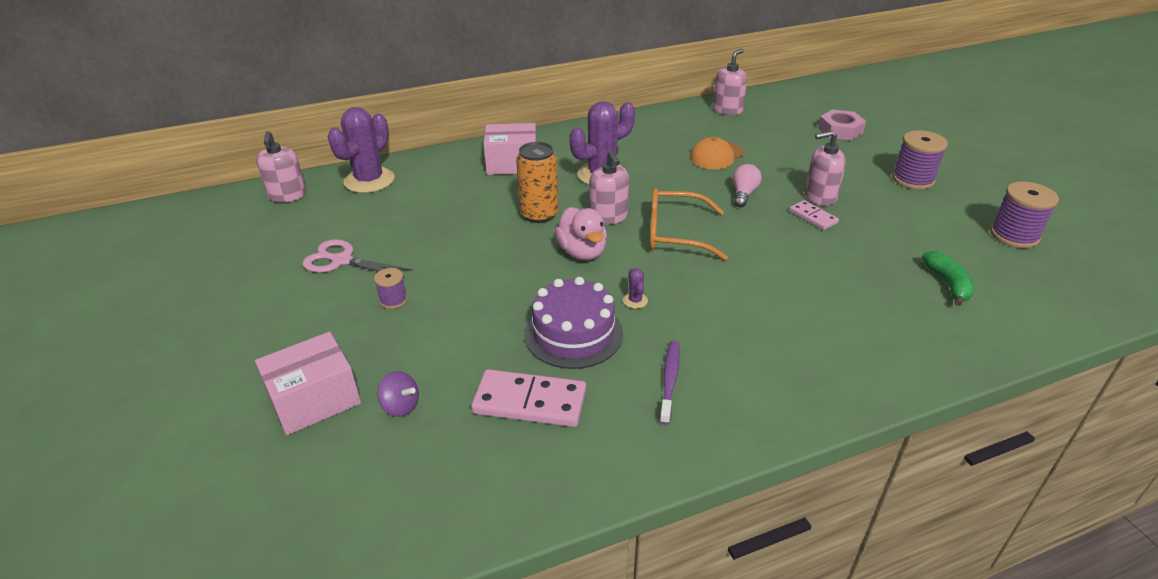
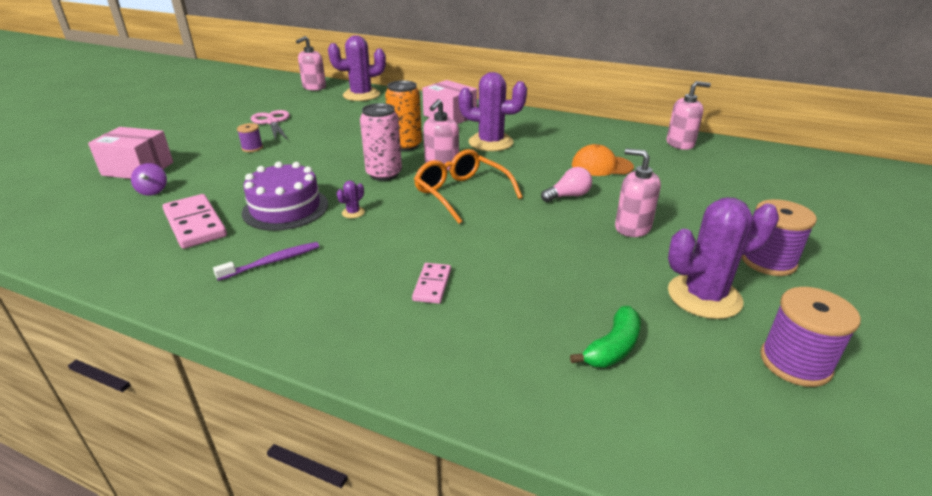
camera: 45 degrees right, 5 degrees down
pink duck [555,207,607,260] -> pink can [360,103,402,181]
pink domino [789,200,839,230] -> pink domino moved to [412,263,451,304]
pink nut [818,109,866,141] -> none
none -> purple cactus [668,197,779,319]

